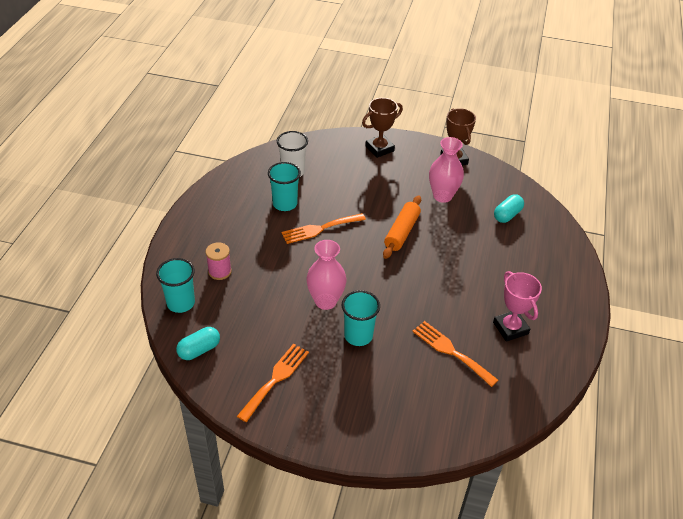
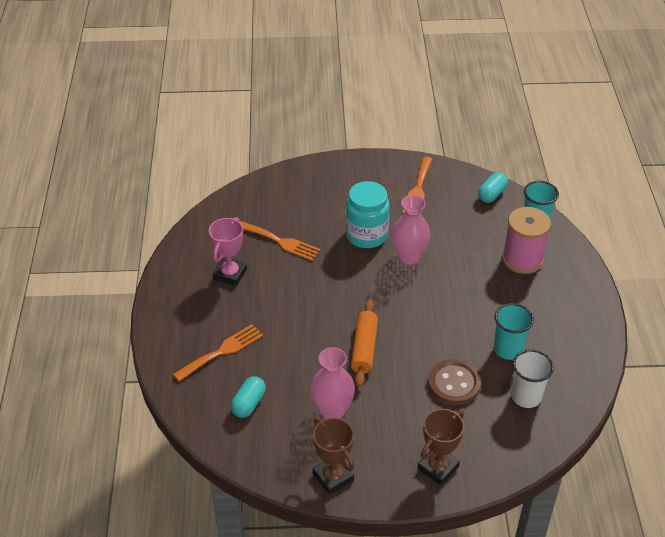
camera: 165 degrees right, 0 degrees up
pink spool [206,242,232,280] -> pink spool [502,207,551,274], size x1.76
orange fork [281,213,366,244] -> orange fork moved to [173,324,263,382]
turquoise cup [342,290,380,346] -> turquoise jar [345,181,390,248]
pink trophy [493,271,542,342] -> pink trophy turned 60 degrees clockwise [209,217,247,286]
none -> brown button [428,359,481,405]

